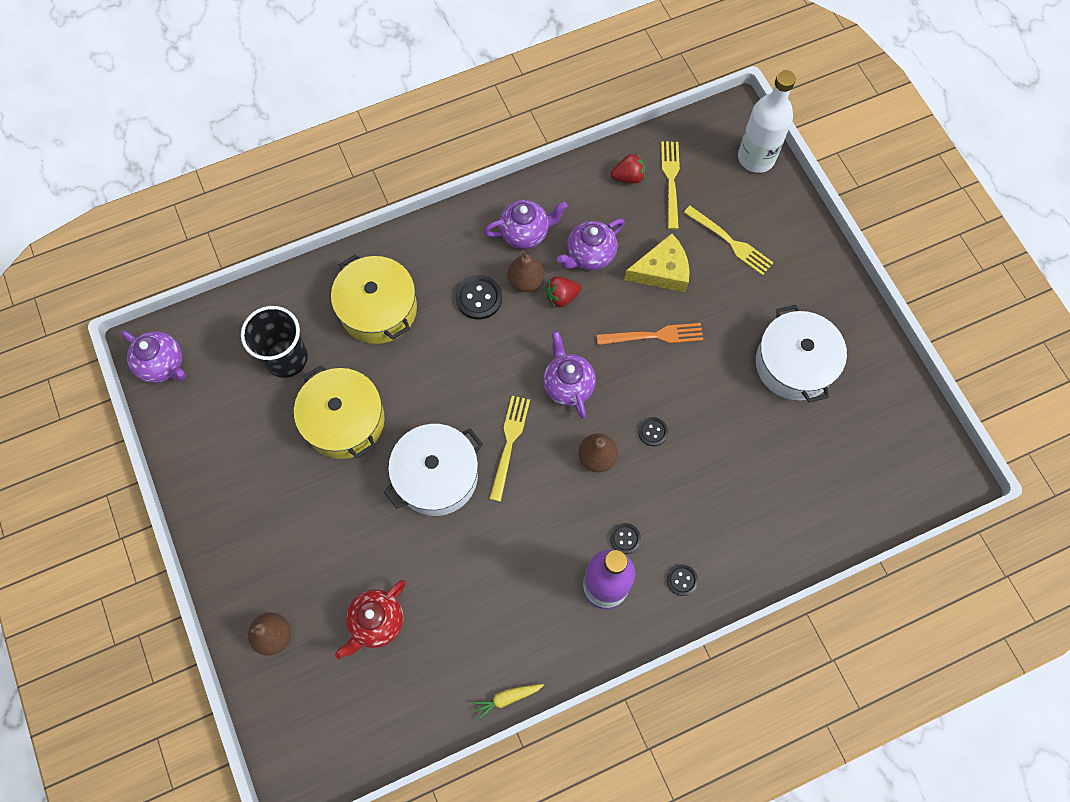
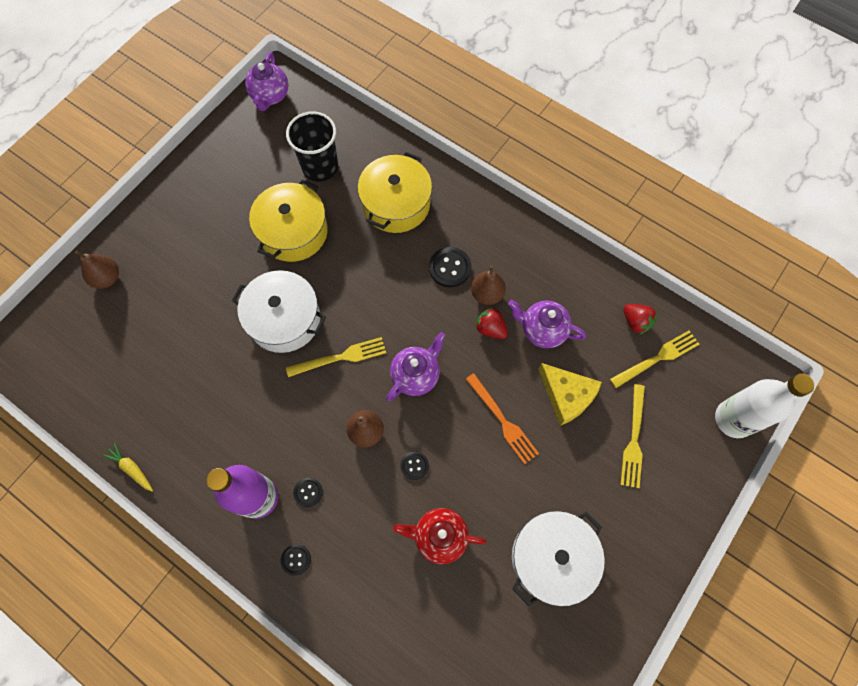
camera: 60 degrees right, 0 degrees up
red teapot [335,580,406,659] -> red teapot moved to [393,508,486,564]
purple teapot [484,200,567,249] -> none

